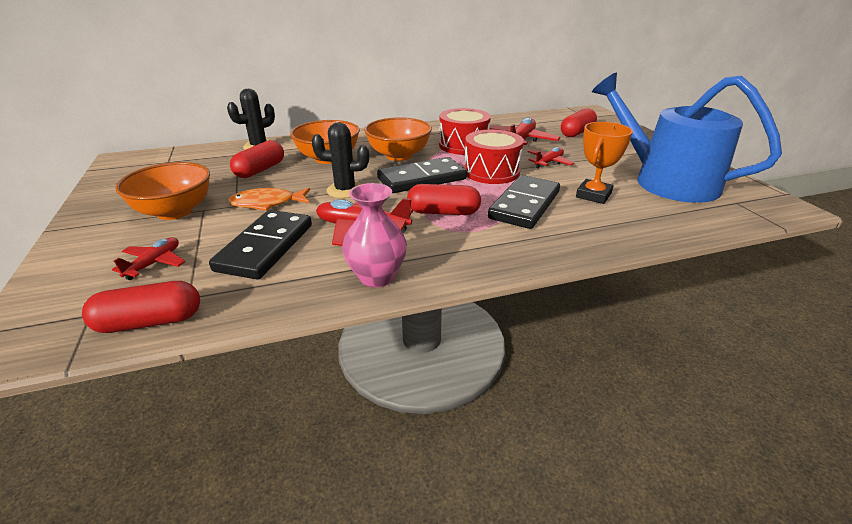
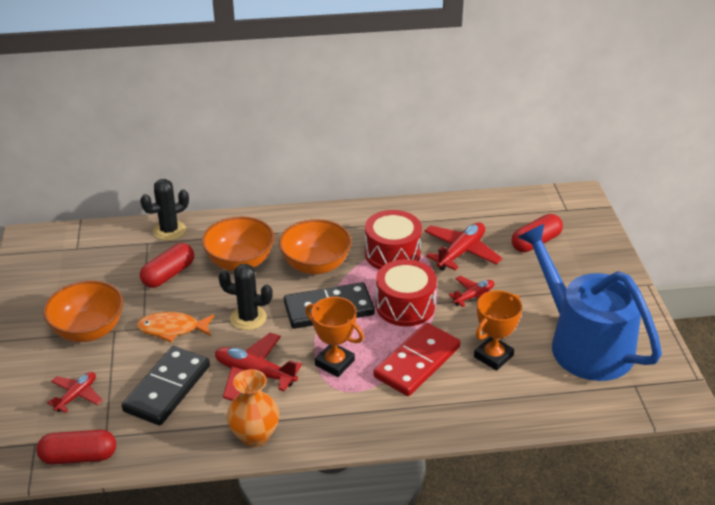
camera: 10 degrees right, 5 degrees up
pink vase [342,183,407,288] -> orange vase [227,369,279,447]
red capsule [407,184,481,215] -> orange trophy [305,297,364,377]
black domino [488,175,560,229] -> red domino [374,323,461,396]

